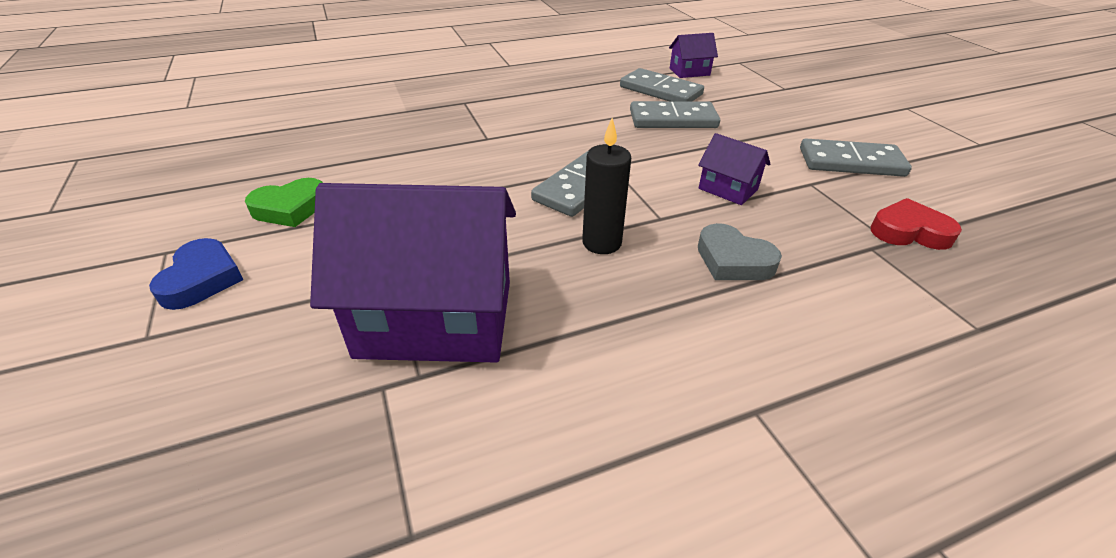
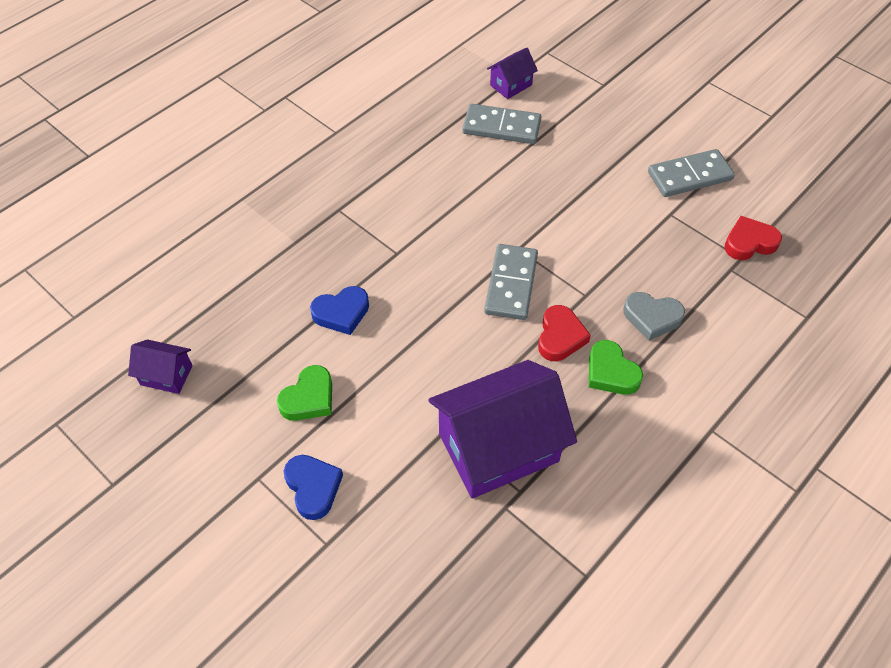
camera: 25 degrees left, 15 degrees up
black candle [582,118,631,254] -> red heart [538,305,591,361]
grey domino [630,101,720,128] -> none
purple house [698,133,770,205] -> purple house moved to [128,339,192,394]
none -> blue heart [310,286,369,335]
none -> green heart [589,340,643,395]

